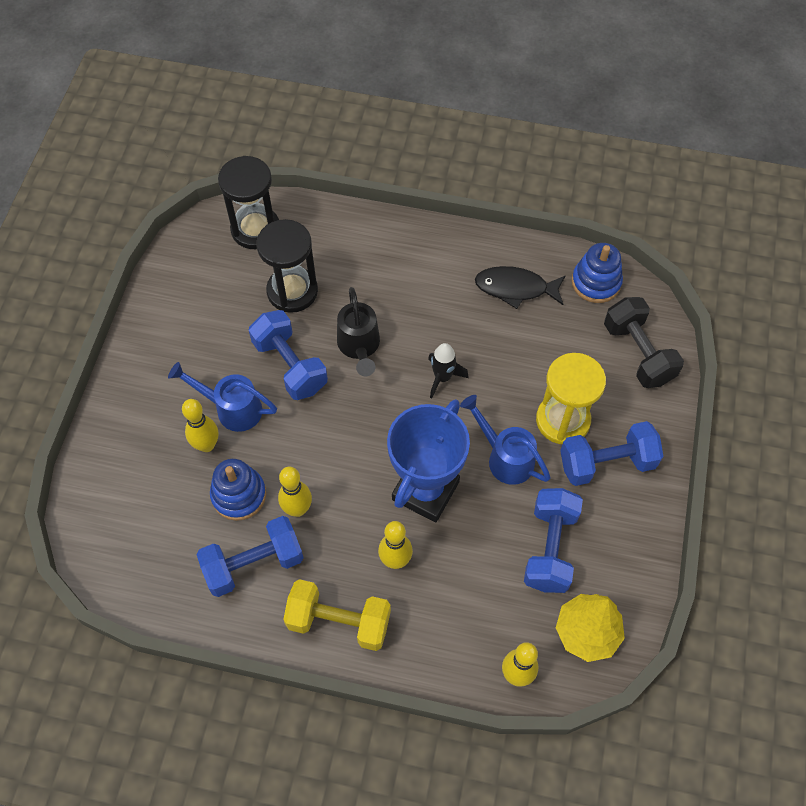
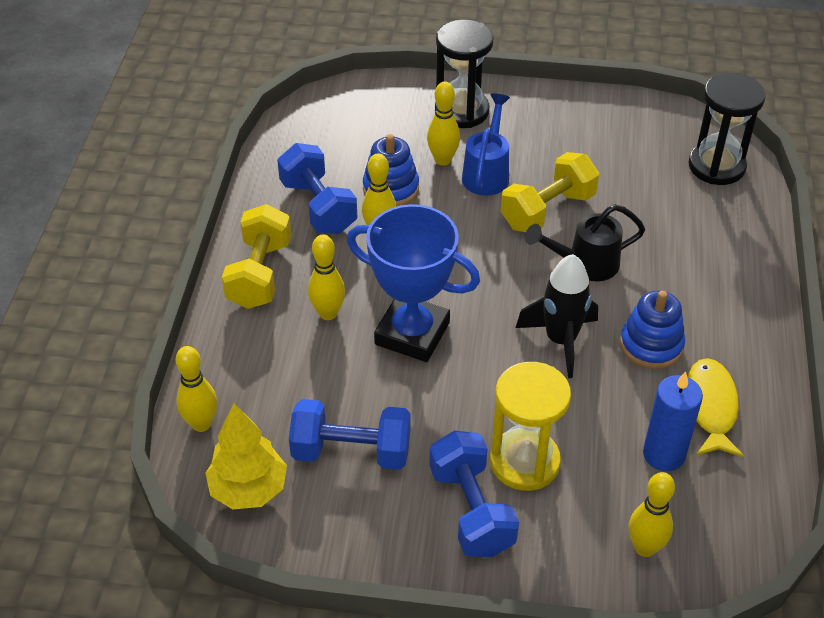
camera: 85 degrees right, 15 degrees down
blue dumbbell [249,310,328,400] -> yellow dumbbell [501,152,599,232]
black hourglass [256,219,318,313] -> black hourglass moved to [435,19,494,128]
black rocket [428,343,469,398] -> black rocket [516,254,598,378], size x1.53
blue watering can [460,395,551,485] -> none
black fish [475,266,566,309] -> yellow fish [688,358,744,457]
blue stacking toy [572,243,623,303] -> blue stacking toy moved to [620,291,685,369]
black dumbbell [604,297,684,388] -> yellow bowling pin [629,472,675,557]
none -> blue candle [643,372,703,471]

